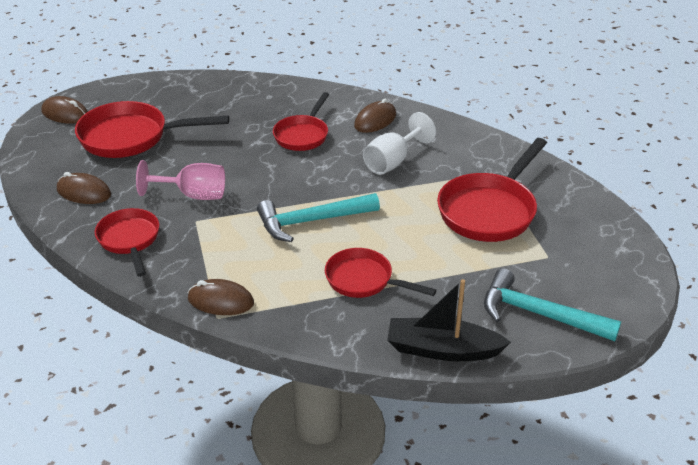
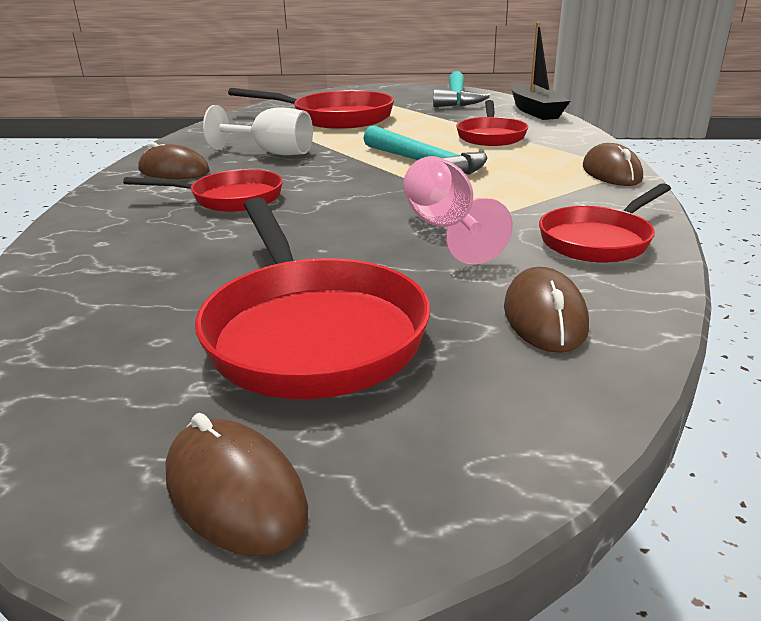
camera: 110 degrees left, 10 degrees down
brown mouse [41,96,88,123] -> brown mouse turned 45 degrees counterclockwise [165,413,308,556]

